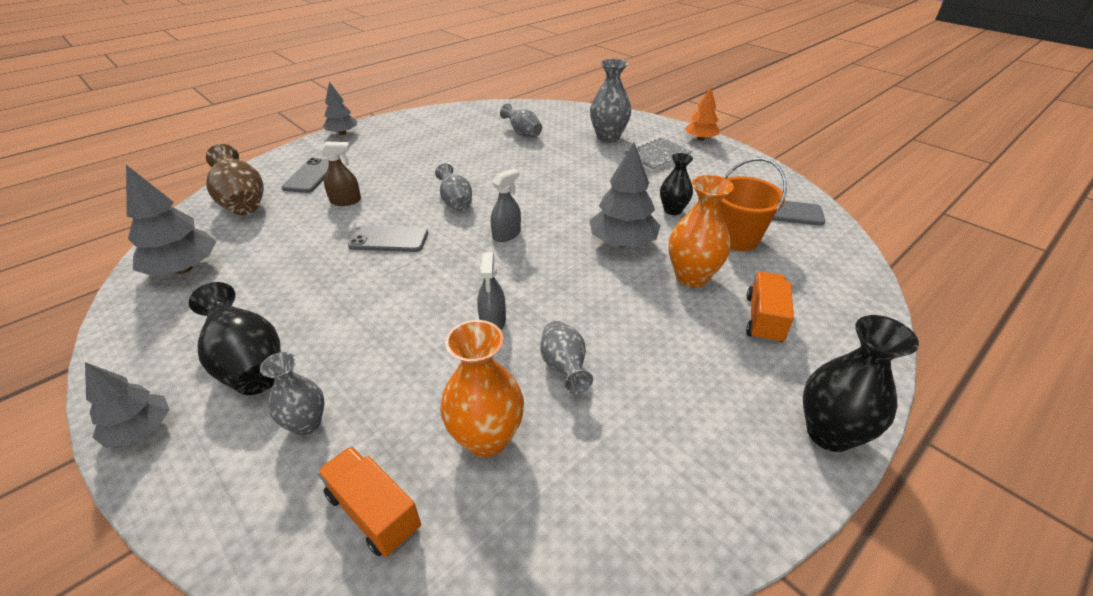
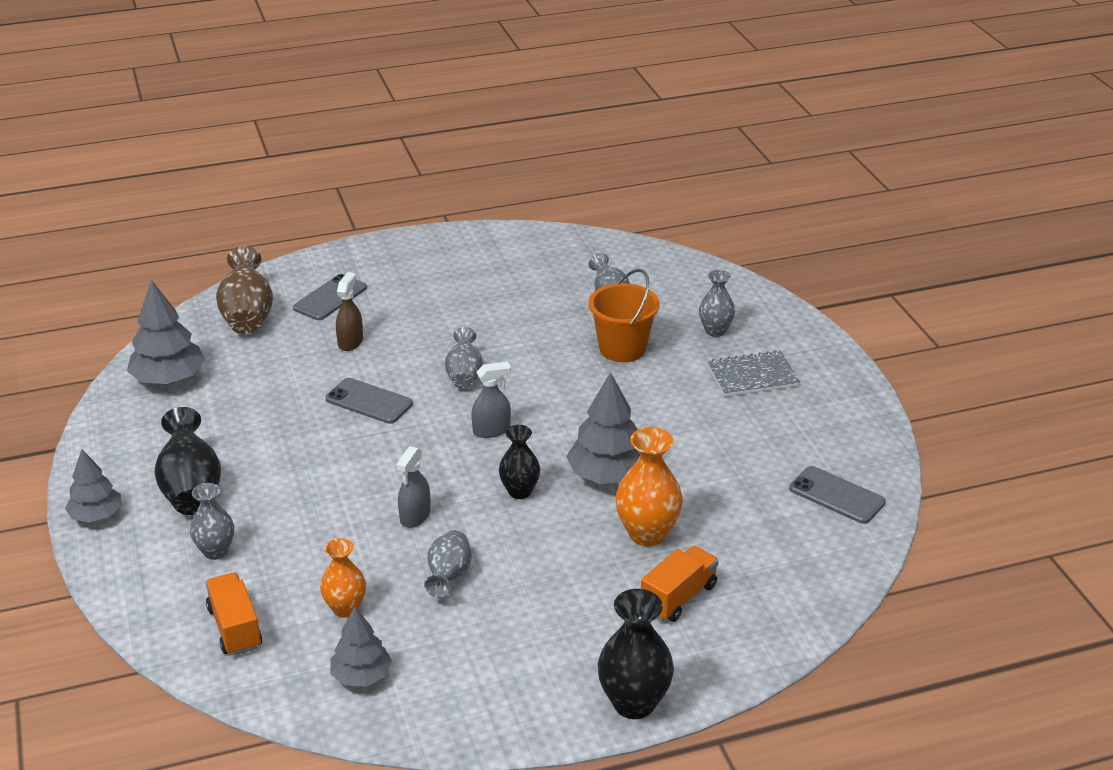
camera: 25 degrees right, 5 degrees down
brown spray bottle [320,141,361,206] -> brown spray bottle turned 90 degrees counterclockwise [336,272,363,351]
grey tree [323,82,357,135] -> grey tree moved to [330,607,392,687]
orange vase [440,320,524,457] -> orange vase [320,538,366,618], size x0.64
grey vase [590,59,631,142] -> grey vase [699,270,735,337], size x0.64
black vase [660,153,693,215] -> black vase moved to [499,425,540,499]
orange tree [685,87,719,141] -> none
orange bucket [719,158,787,251] -> orange bucket moved to [588,269,660,362]

